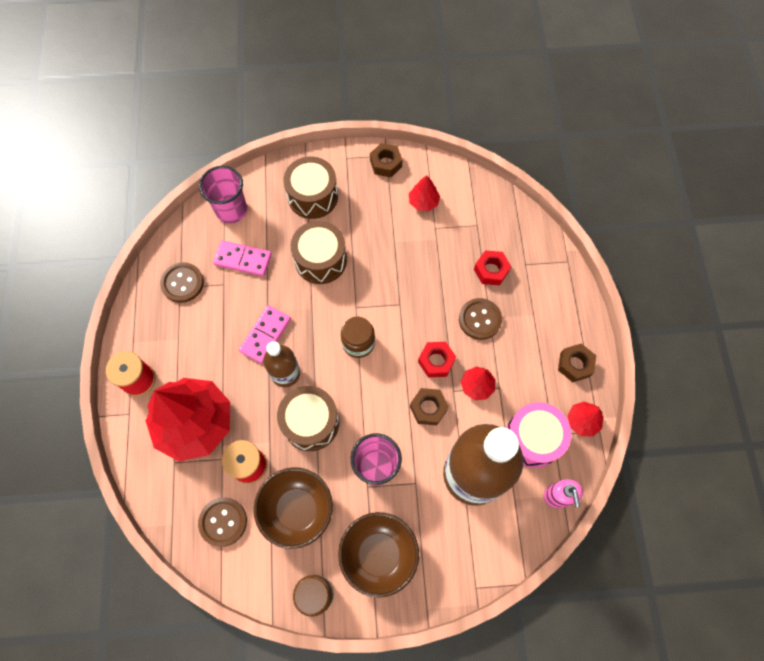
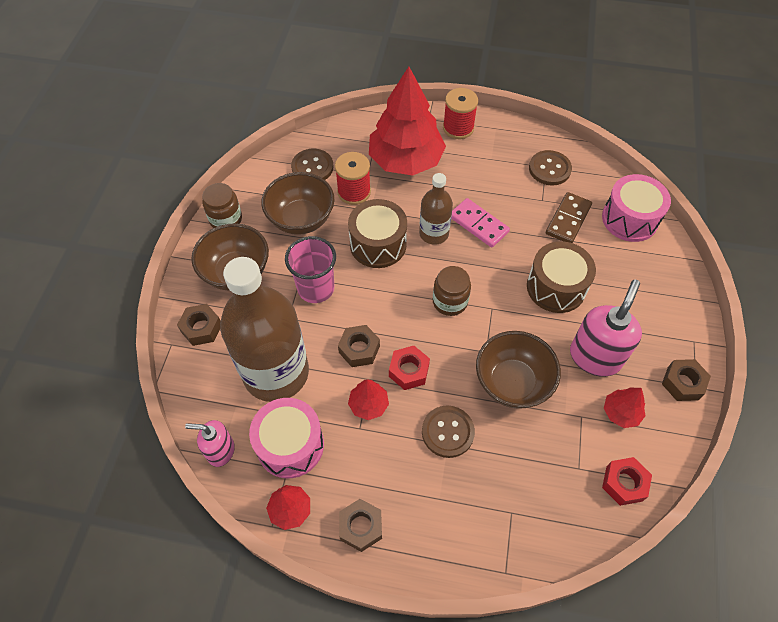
camera: 105 degrees right, 10 degrees down
pink cup [199,166,247,224] -> pink drum [602,174,671,242]
pink domino [213,240,272,276] -> brown domino [546,192,592,243]
brown drum [283,157,338,219] -> none
red nut [474,250,511,285] -> red nut moved to [602,457,652,506]
none -> brown nut [177,304,220,346]
none -> brown bowl [476,331,561,409]
none -> pink soap dispenser [570,280,642,377]

